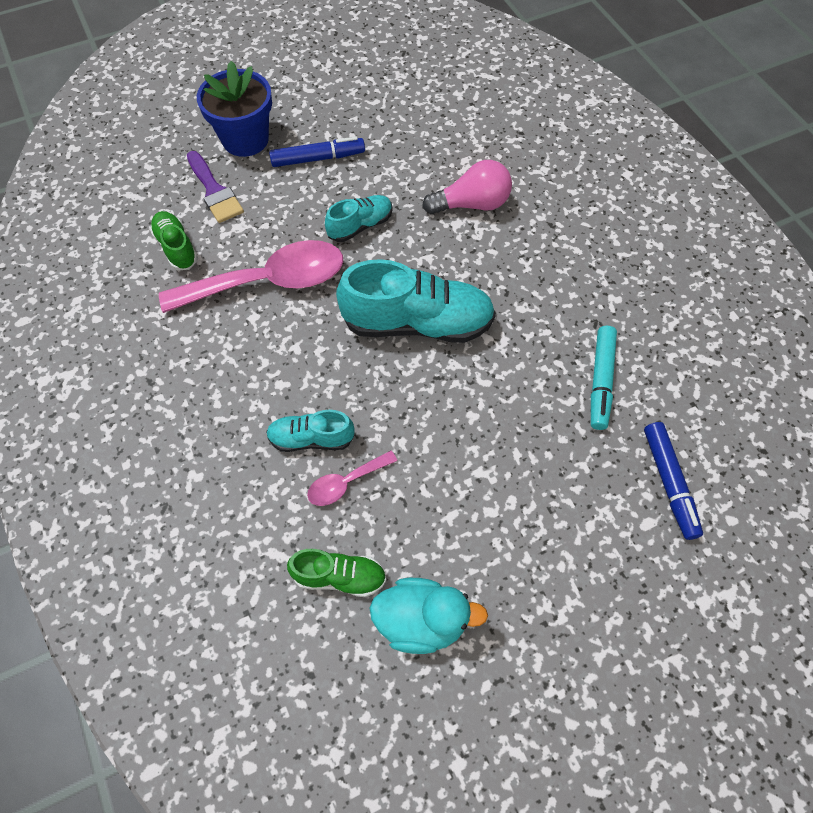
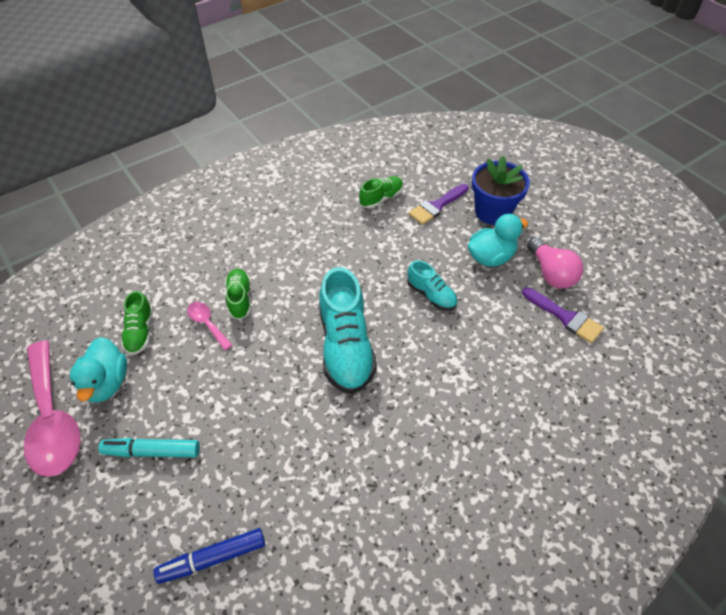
camera: 80 degrees right, 10 degrees down
pink spoon [159,240,343,313] -> pink spoon moved to [24,340,81,477]
turquoise shoe [266,410,355,452] -> green shoe [225,269,251,320]
blue marker [269,136,365,167] -> turquoise duck [468,214,528,266]
pink light bulb [422,160,512,214] -> pink light bulb moved to [527,237,583,289]
turquoise marker [591,326,617,430] -> turquoise marker moved to [98,438,200,457]
none -> purple brush [522,287,604,343]

